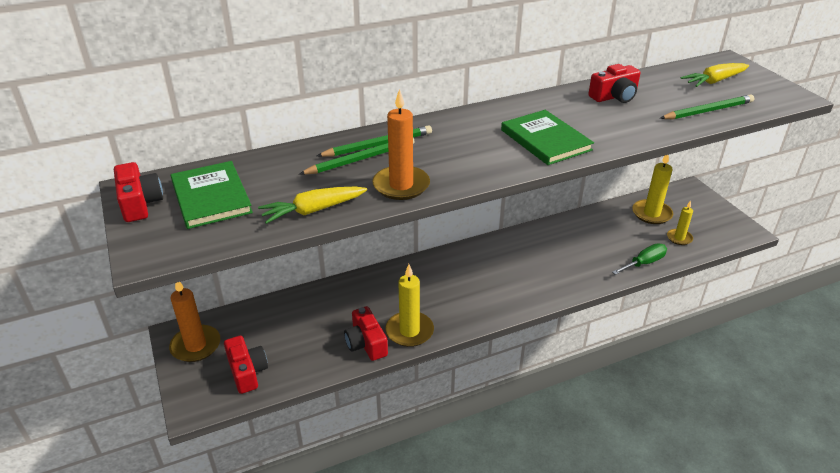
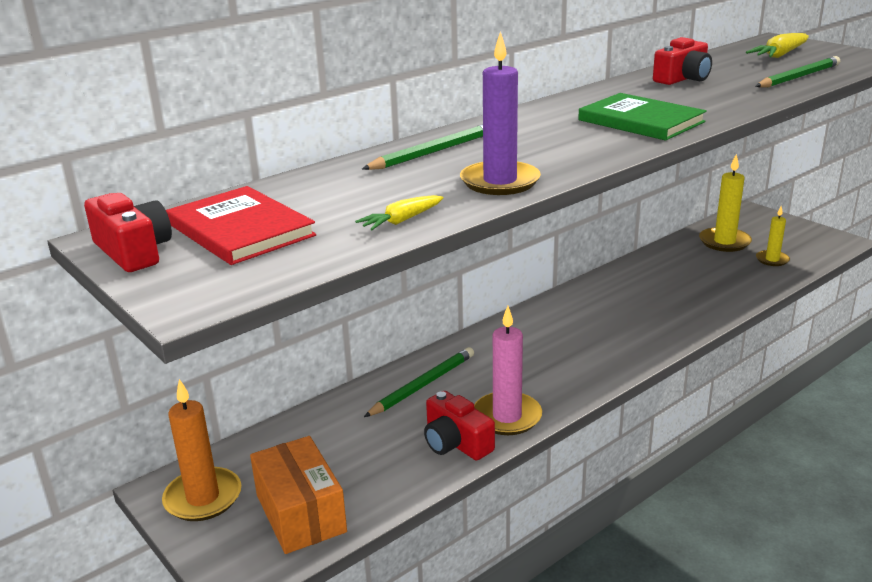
camera: 15 degrees left, 10 degrees down
green book [171,161,253,229] -> red book [166,186,316,265]
red camera [224,336,268,394] -> orange box [250,436,347,554]
yellow carrot [258,187,367,224] -> yellow carrot [355,195,444,230], size x0.64
green pencil [299,138,415,175] -> green pencil moved to [364,347,474,417]
orange candle [372,89,430,200] -> purple candle [460,31,541,195]
yellow candle [385,264,434,347] -> pink candle [474,306,542,435]
green screwdriver [612,243,667,275] -> none

